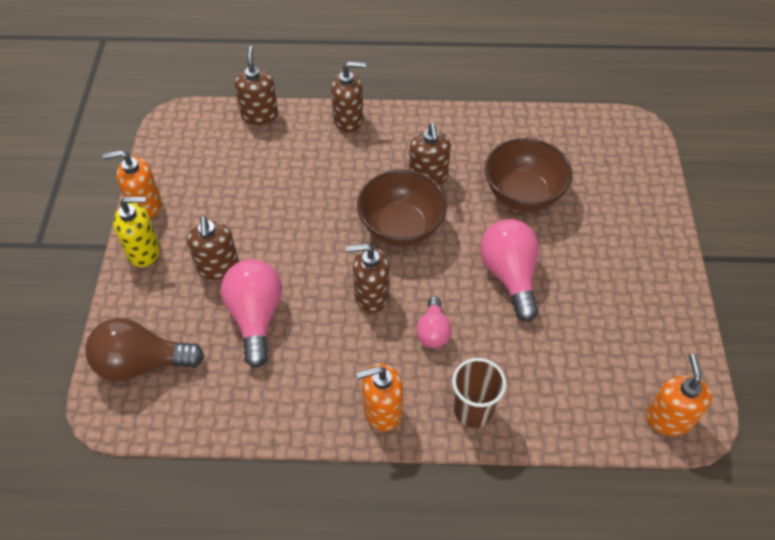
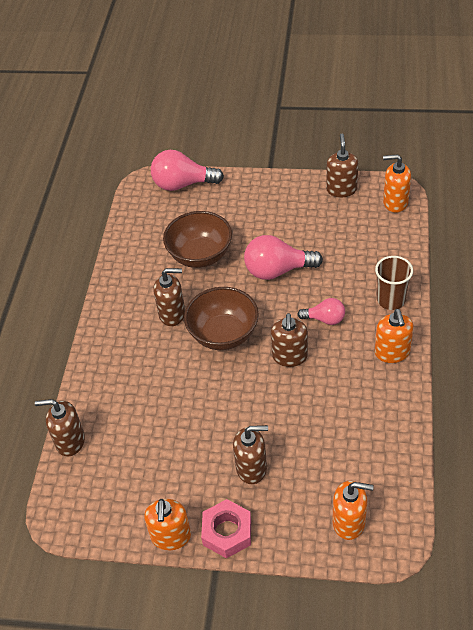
camera: 80 degrees left, 5 degrees down
brown light bulb [85,318,204,382] -> orange soap dispenser [332,481,374,540]
yellow soap dispenser [113,196,160,267] -> pink nut [201,499,251,558]
pink light bulb [221,259,282,368] -> pink light bulb moved to [151,150,224,191]
brown soap dispenser [331,61,366,132] -> brown soap dispenser moved to [326,134,358,197]

